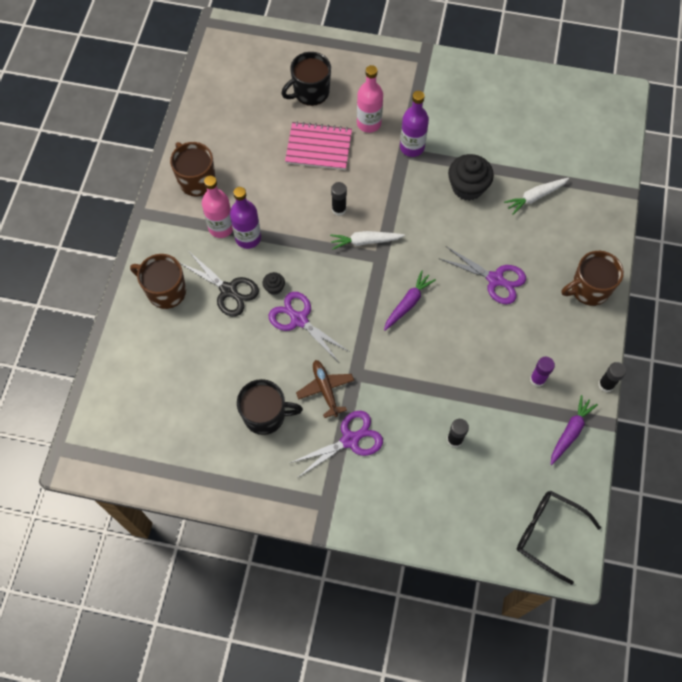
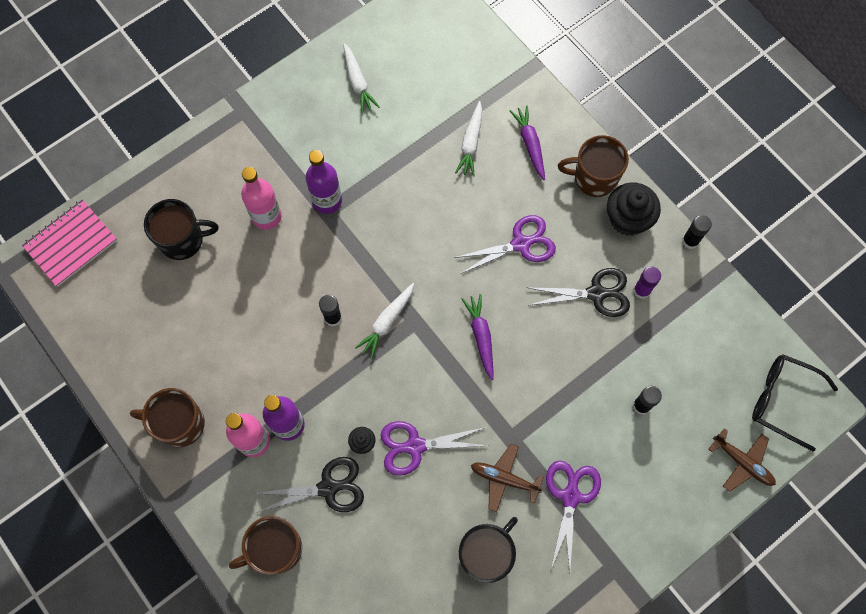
camera: 50 degrees left, 5 degrees up
black mug [281,52,331,106] -> black mug turned 105 degrees counterclockwise [144,199,218,260]
pink notebook [285,121,352,170] -> pink notebook moved to [22,200,117,287]
black cupcake [448,154,494,201] -> black cupcake moved to [607,182,661,236]
black glasses [517,490,601,585] -> black glasses turned 45 degrees clockwise [752,354,838,451]
purple carrot [550,395,598,465] -> purple carrot moved to [510,106,545,180]
brown mug [561,251,624,306] -> brown mug turned 75 degrees clockwise [558,135,629,197]
none -> white carrot [343,43,379,113]
none -> black scissors [530,268,630,317]
none -> brown plane [709,428,776,492]

